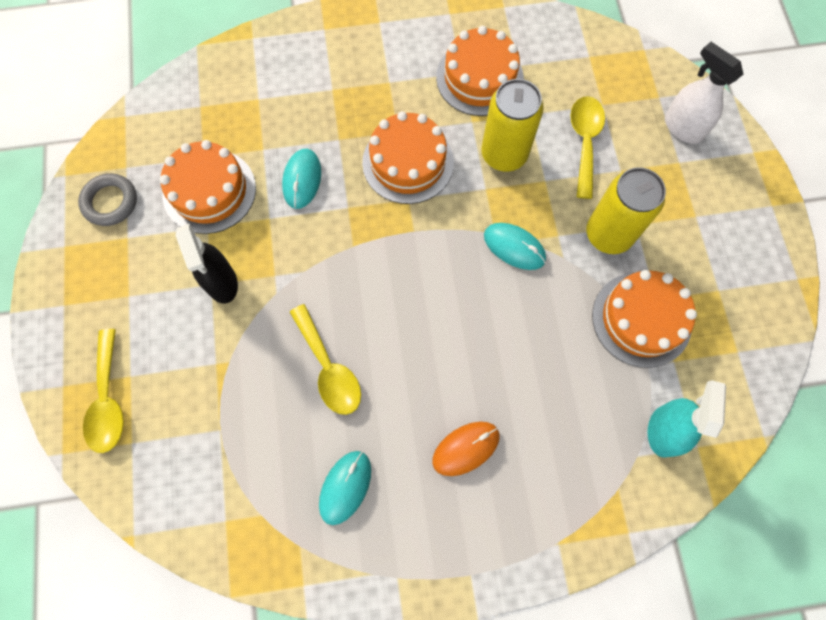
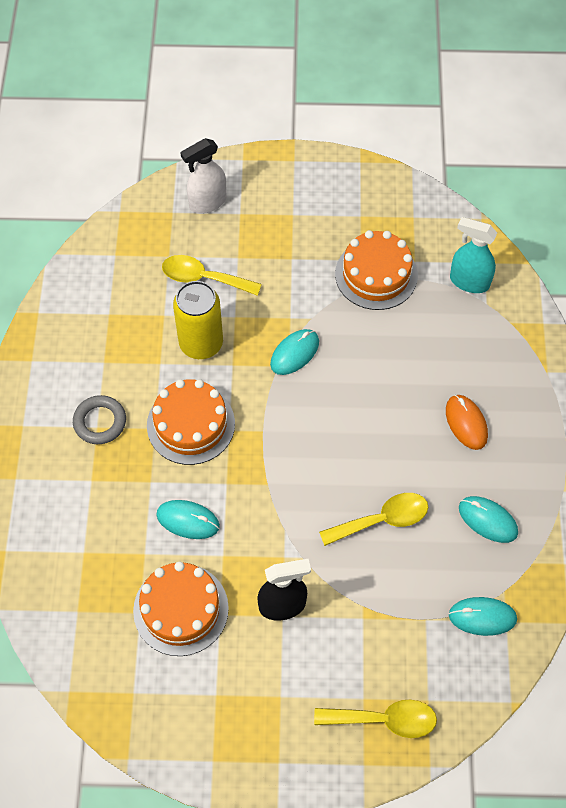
camera: 80 degrees left, 10 degrees down
grey ring [78,173,137,226] -> grey ring moved to [73,395,126,444]
orange cake [436,26,524,116] -> none
yellow can [586,167,666,254] -> none
none -> turquoise mouse [449,597,517,636]

